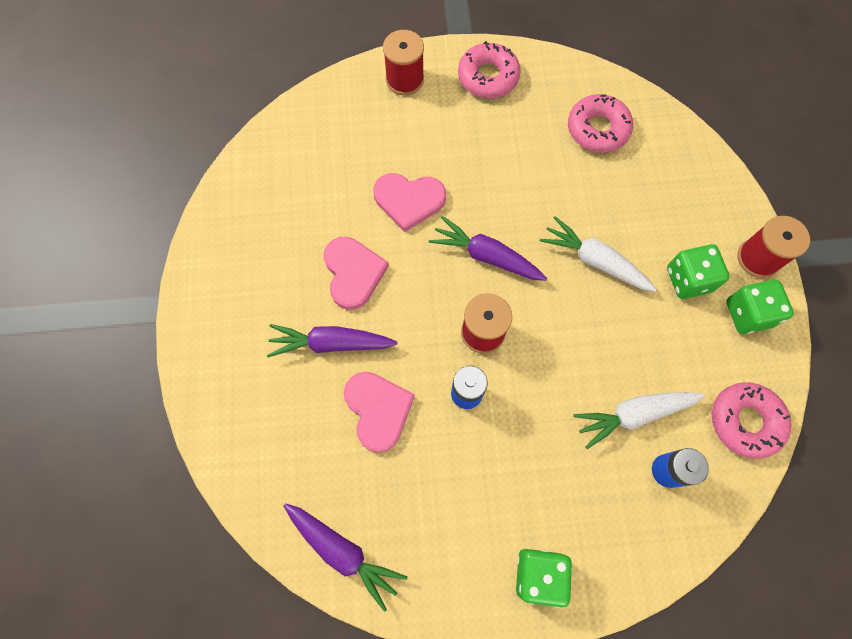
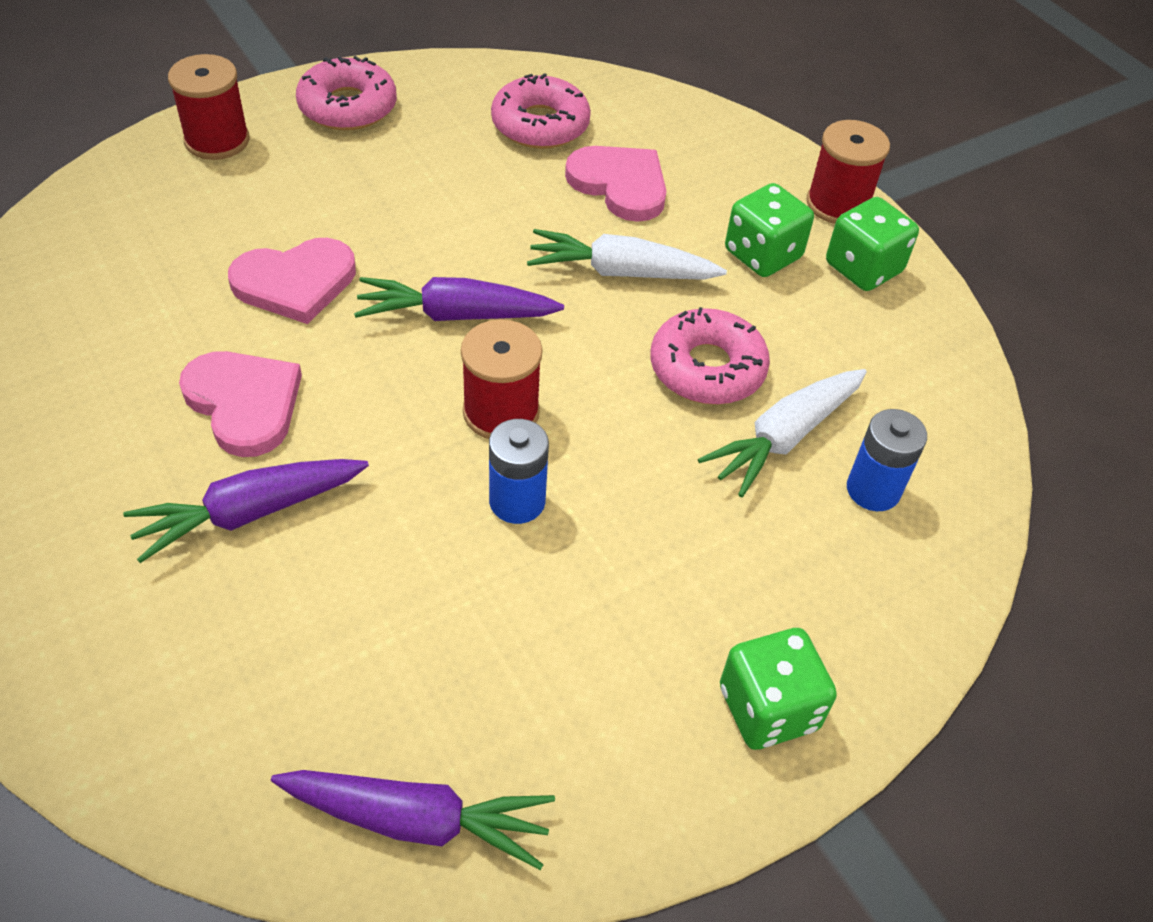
camera: 30 degrees left, 20 degrees down
pink heart [344,372,415,453] -> pink heart moved to [565,146,666,222]
pink donut [712,382,791,459] -> pink donut moved to [650,307,770,405]

